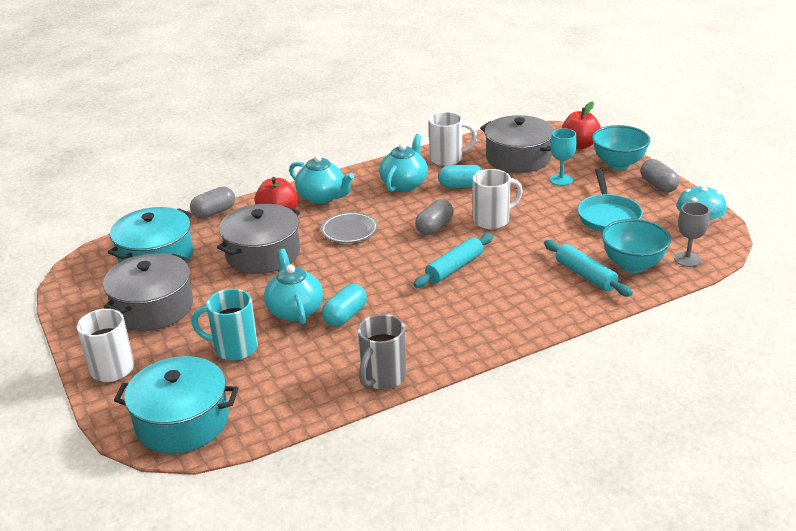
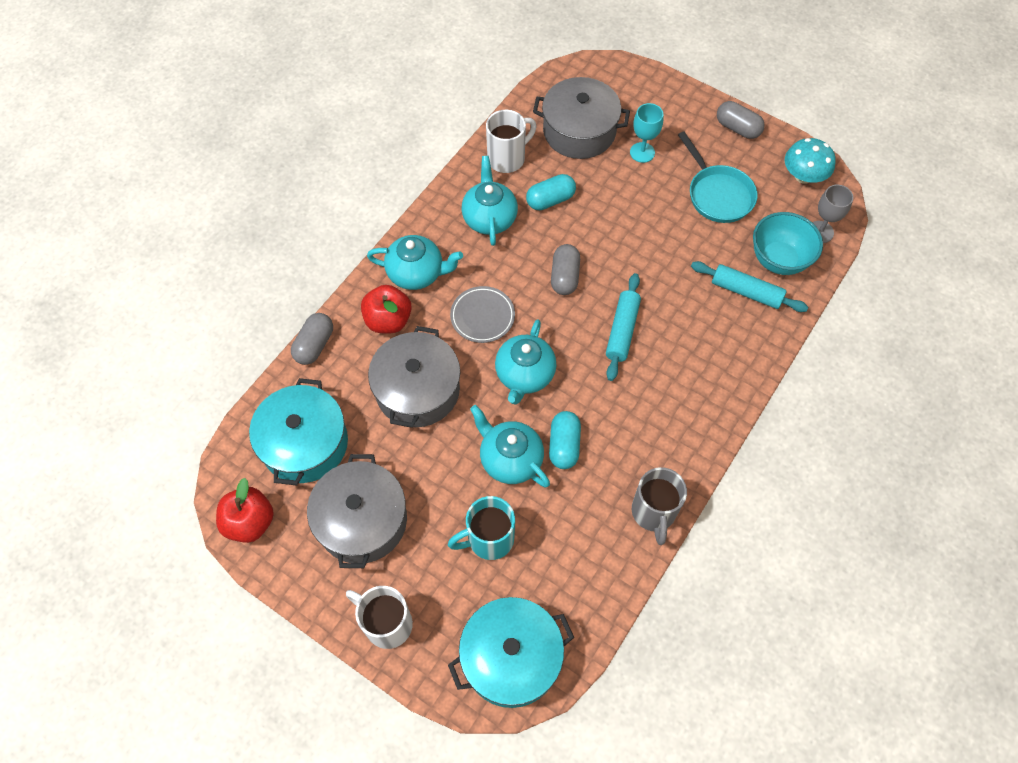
camera: 30 degrees left, 30 degrees up
white mug [473,169,523,229] -> none
red apple [562,102,601,149] -> red apple moved to [216,478,274,543]
turquoise bowl [592,125,650,170] -> none
none -> turquoise teapot [495,319,557,405]

